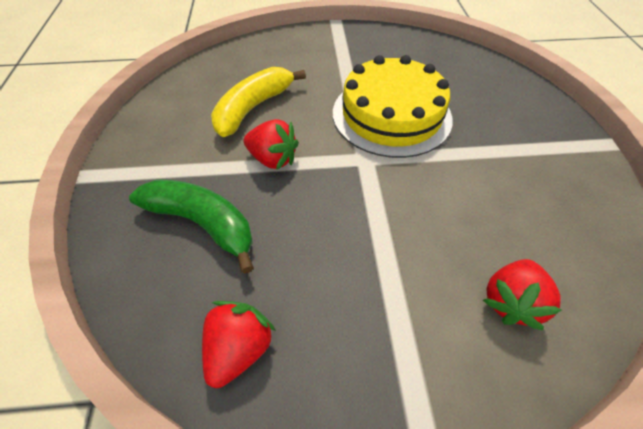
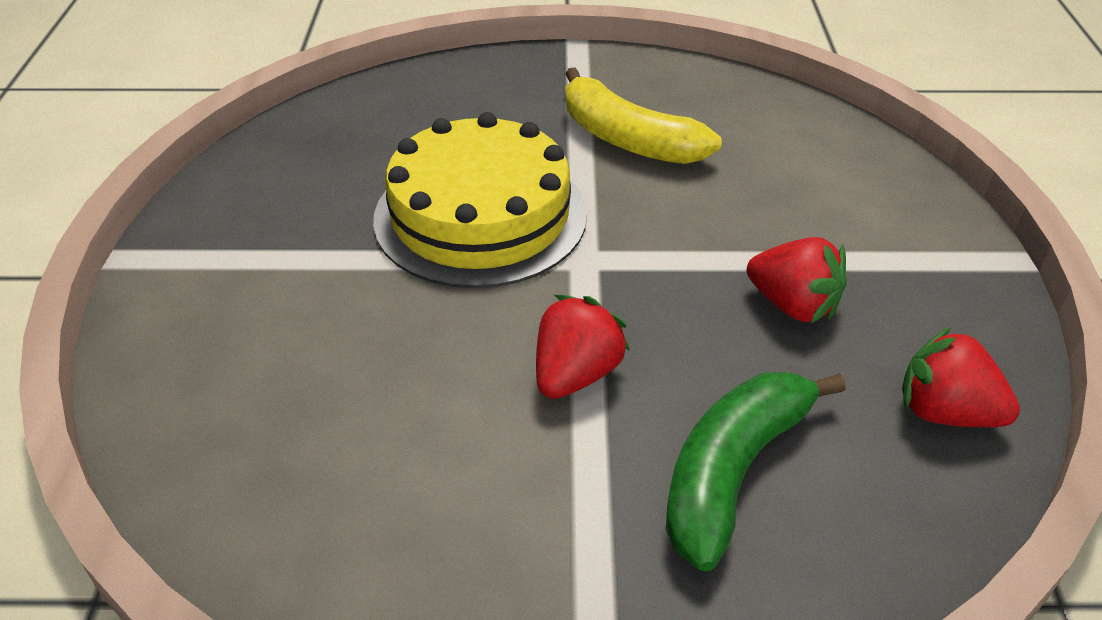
camera: 85 degrees left, 10 degrees down
yellow banana [211,67,306,137] -> yellow banana moved to [565,67,722,164]
red strawberry [483,259,562,330] -> red strawberry moved to [747,237,847,323]

